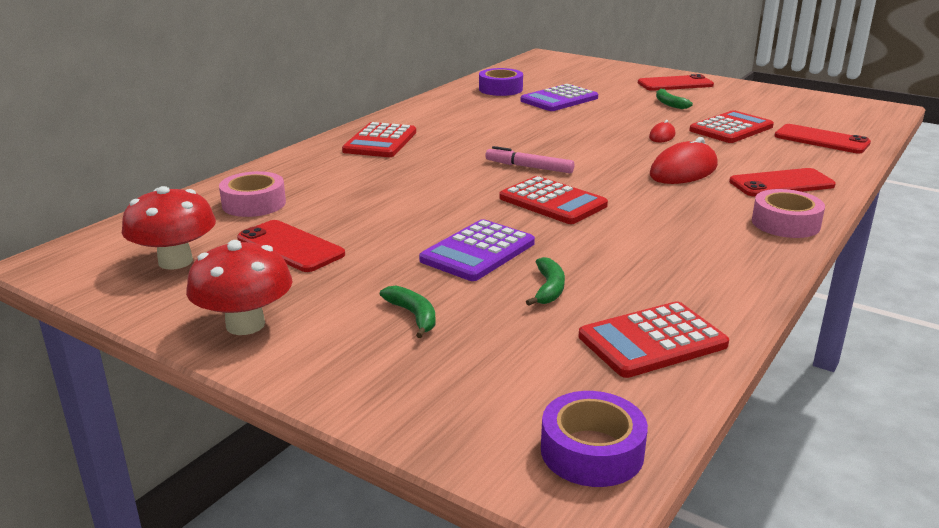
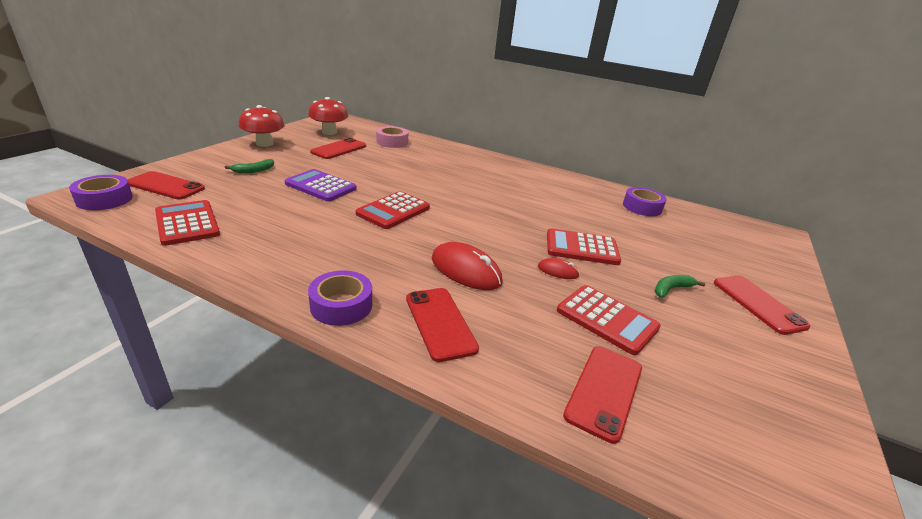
camera: 80 degrees right, 5 degrees up
red calculator [342,122,416,157] -> red calculator moved to [547,228,621,265]
pink marker [485,146,574,173] -> none
purple calculator [521,84,598,111] -> none
green banana [526,257,565,306] -> none
pink tape [752,189,825,238] -> purple tape [308,270,372,326]
none -> red phone [127,171,205,200]

